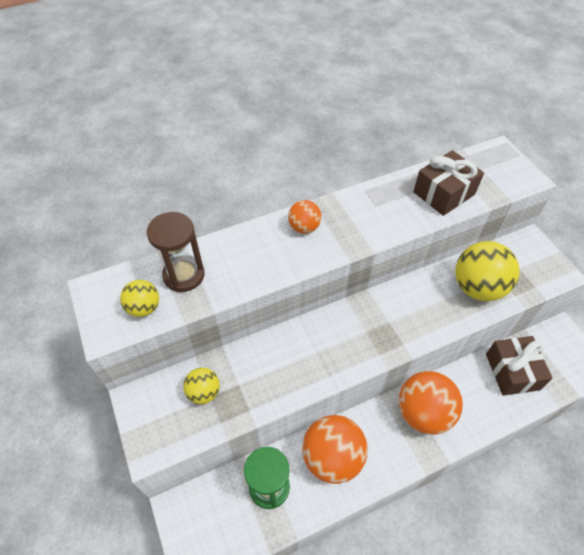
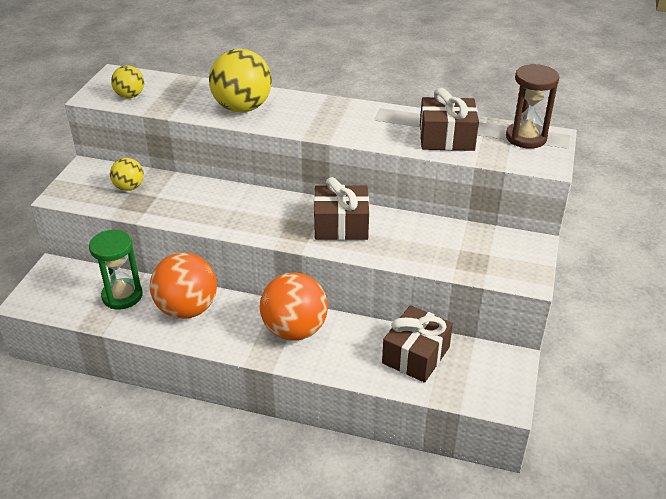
camera: 40 degrees right, 15 degrees down
brown hourglass [147,212,205,292] -> brown hourglass moved to [506,64,559,149]
orange ball [288,200,321,234] -> none
yellow ball [455,241,520,301] -> yellow ball moved to [209,49,272,112]
none -> brown gift [314,177,369,240]

